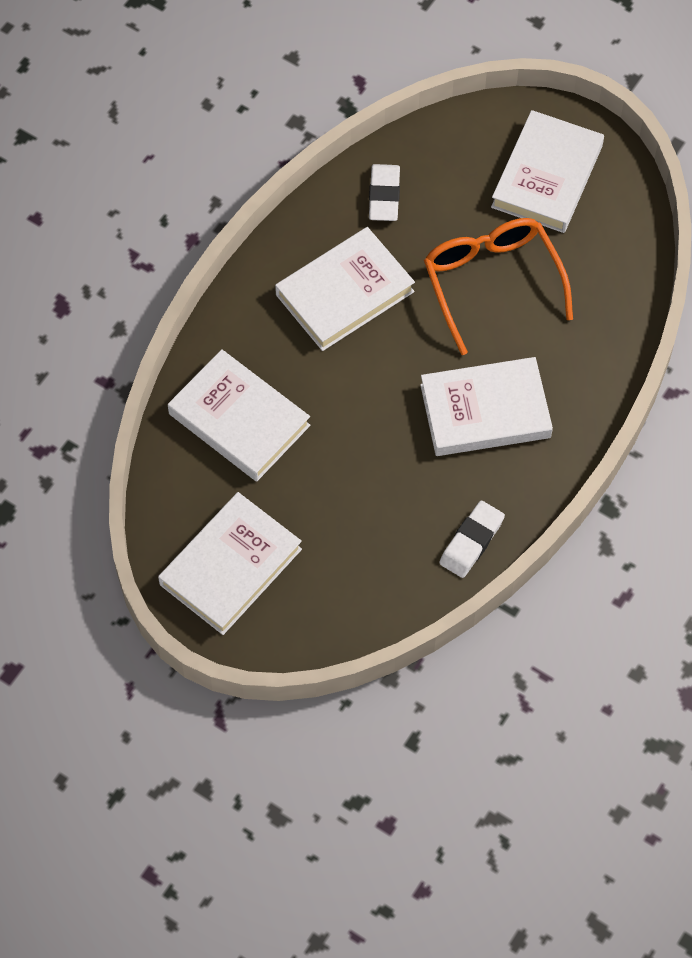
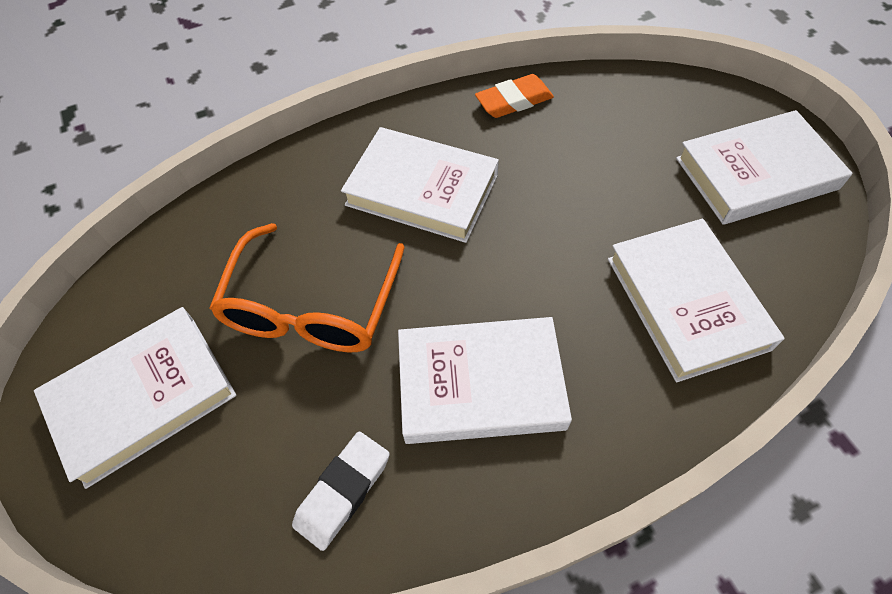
camera: 145 degrees left, 5 degrees down
white eraser [439,501,505,578] -> orange eraser [475,74,554,118]

